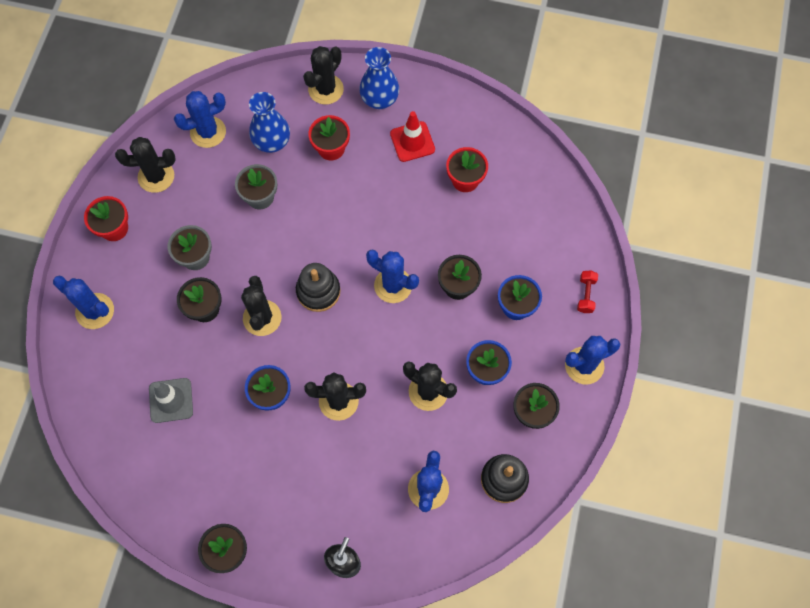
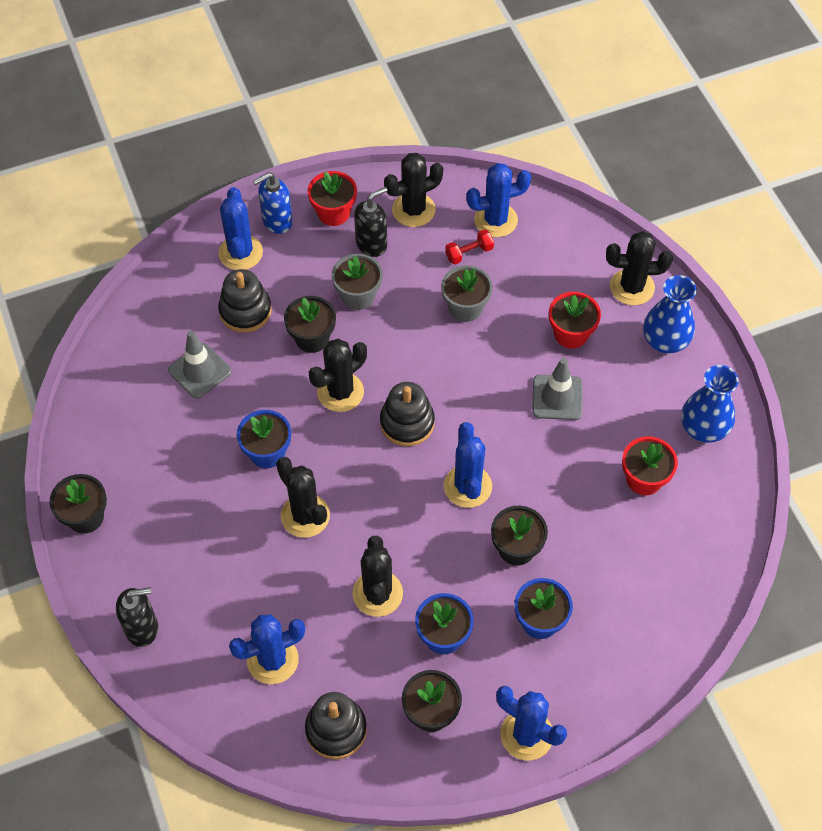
camera: 55 degrees right, 10 degrees down
black cactus [115,137,175,193] -> black cactus turned 75 degrees counterclockwise [384,153,443,227]
blue cactus [174,91,226,148] -> blue cactus turned 45 degrees counterclockwise [466,163,531,237]
blue vase [249,92,290,153] -> blue vase moved to [681,365,739,443]
red traffic cone [390,111,435,162] -> none
red dumbbell [577,271,598,313] -> red dumbbell moved to [445,229,494,264]
none -> black stacking toy [218,269,272,333]
none -> blue soap dispenser [253,172,293,234]
none -> black soap dispenser [354,187,387,257]
none -> grey traffic cone [532,358,582,420]

